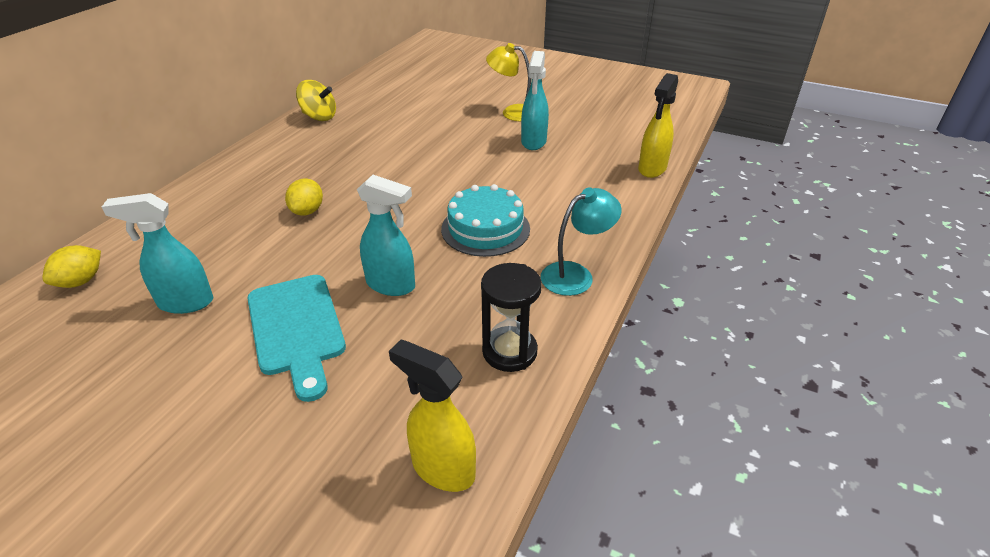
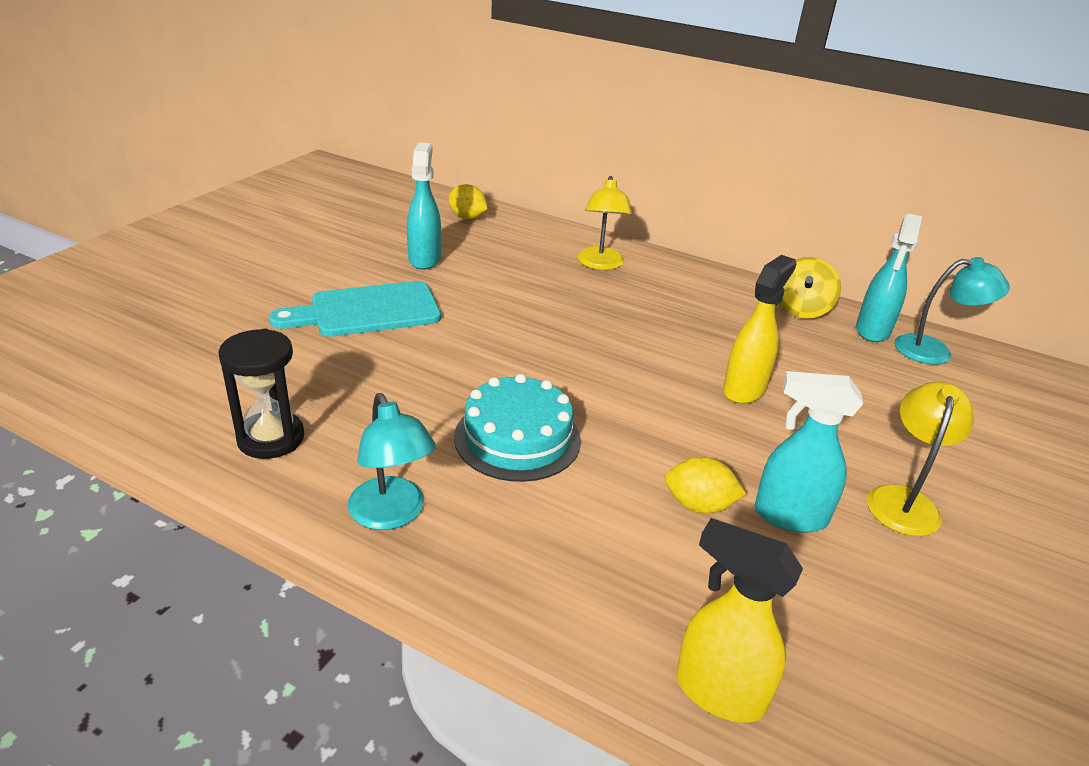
camera: 90 degrees right, 5 degrees down
yellow lemon [285,178,323,216] -> yellow lemon moved to [665,457,746,514]
turquoise spray bottle [357,175,415,296] -> turquoise spray bottle moved to [856,213,922,342]
yellow spray bottle [389,339,476,492] -> yellow spray bottle moved to [723,255,797,404]
none -> yellow lamp [577,176,632,270]
none -> turquoise lamp [894,257,1010,365]

